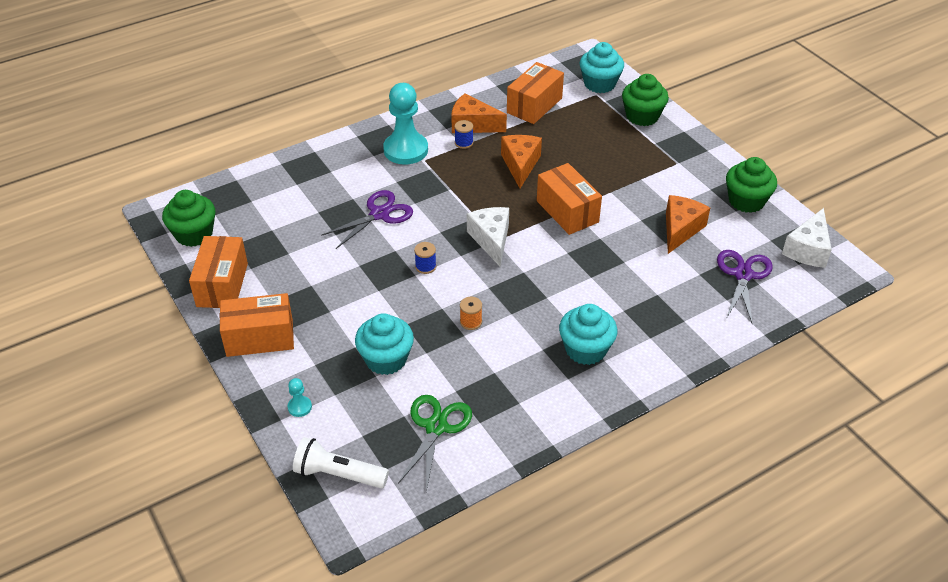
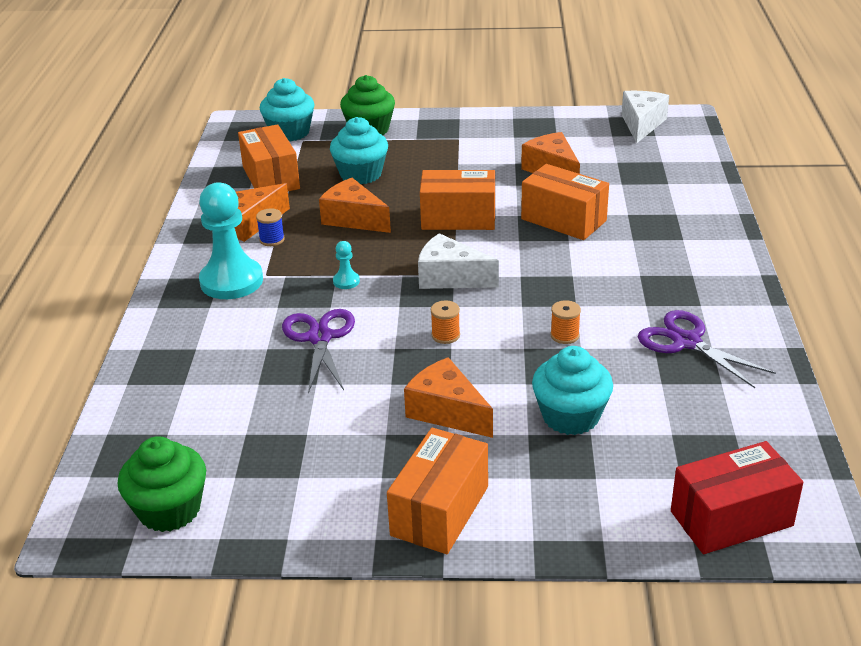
camera: 55 degrees left, 10 degrees down
orange box [189,236,248,308] -> orange box moved to [521,164,609,240]
turquoise pawn [288,378,312,417] -> turquoise pawn moved to [333,241,360,289]
white flashlight [293,437,389,488] -> red box [671,441,803,554]
green scissors [398,395,472,492] -> none
blue spool [414,242,436,274] -> orange spool [431,300,460,344]
turquoise cupcake [559,304,617,365] -> turquoise cupcake moved to [330,117,388,184]
purple scissors [717,250,773,323] -> purple scissors moved to [638,310,776,388]
green cupcake [726,157,777,213] -> none
white cheese [782,208,832,268] -> white cheese turned 135 degrees counterclockwise [622,91,669,143]
none -> orange cheese [404,357,493,438]

